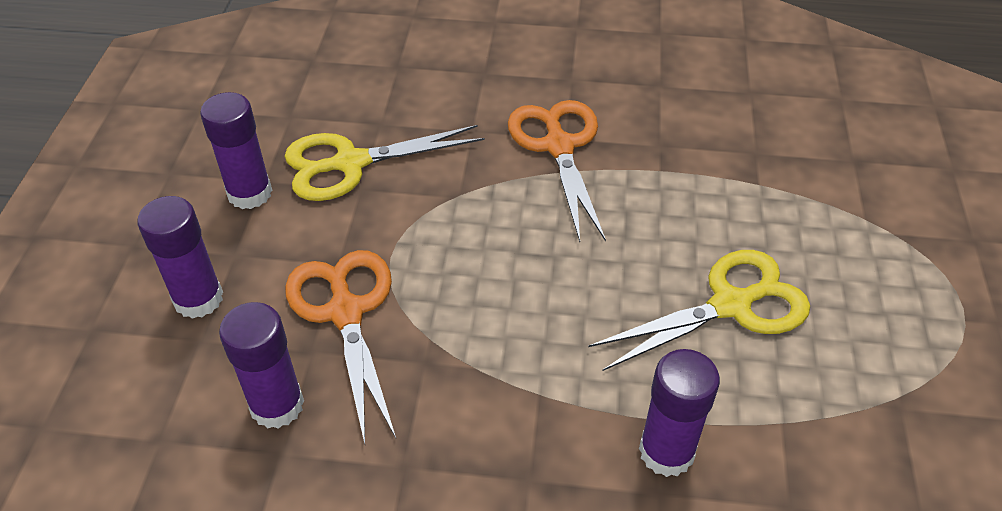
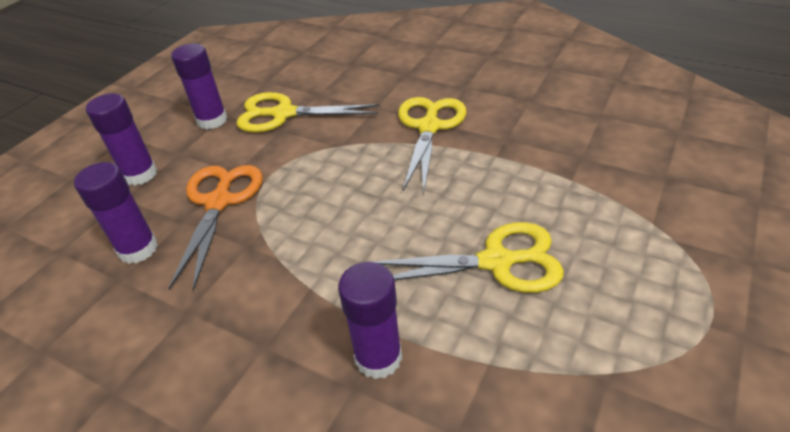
camera: 25 degrees right, 5 degrees down
orange scissors [508,100,606,242] -> yellow scissors [398,97,467,194]

